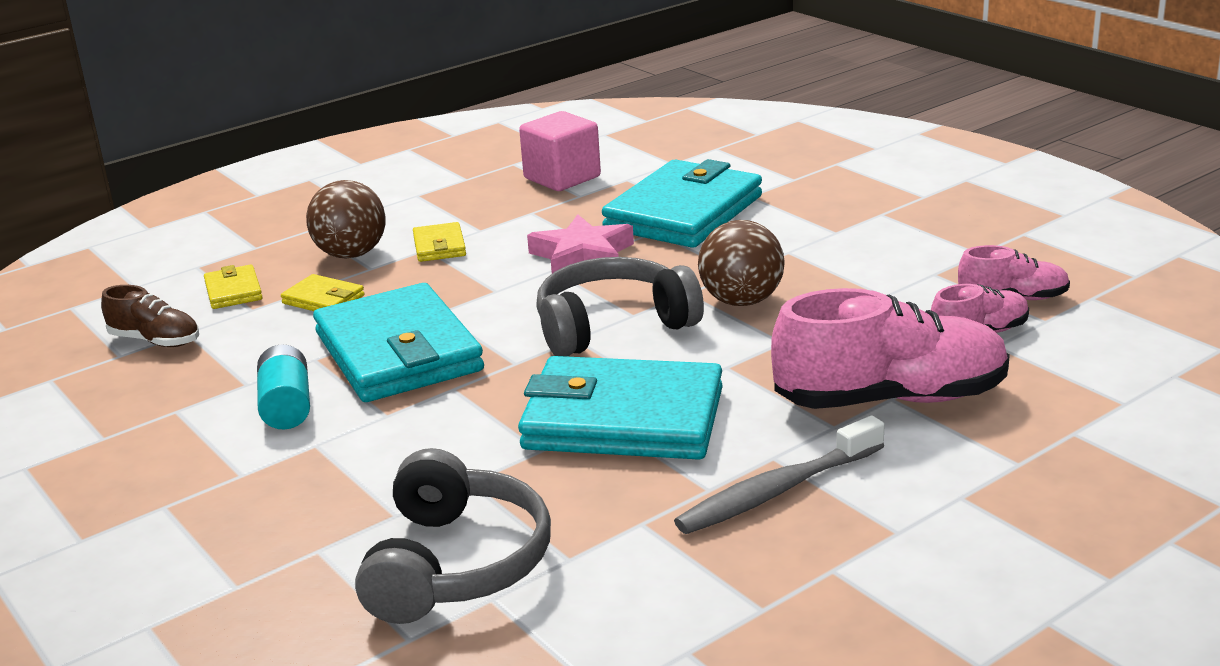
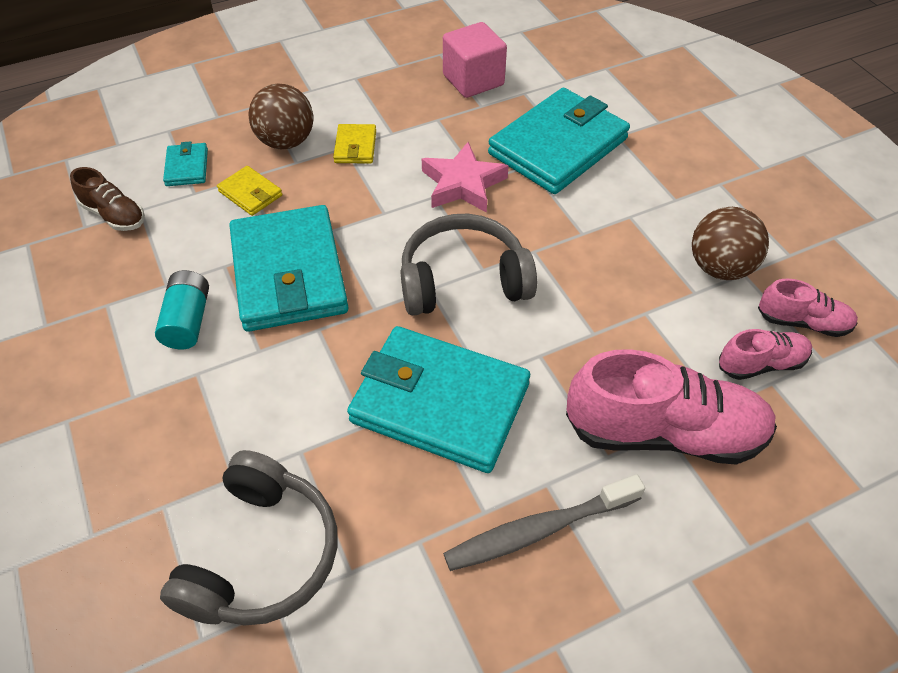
camera: 10 degrees right, 25 degrees up
yellow wallet [204,264,262,309] -> turquoise wallet [163,141,208,186]
brown ball [698,220,785,306] -> brown ball moved to [692,207,769,280]

